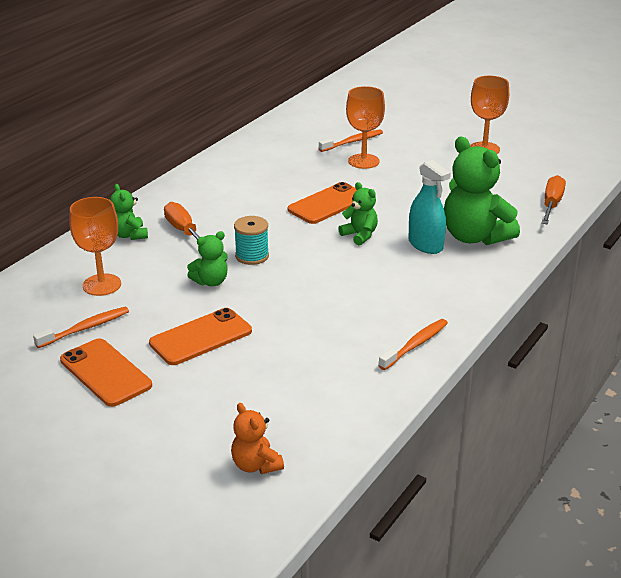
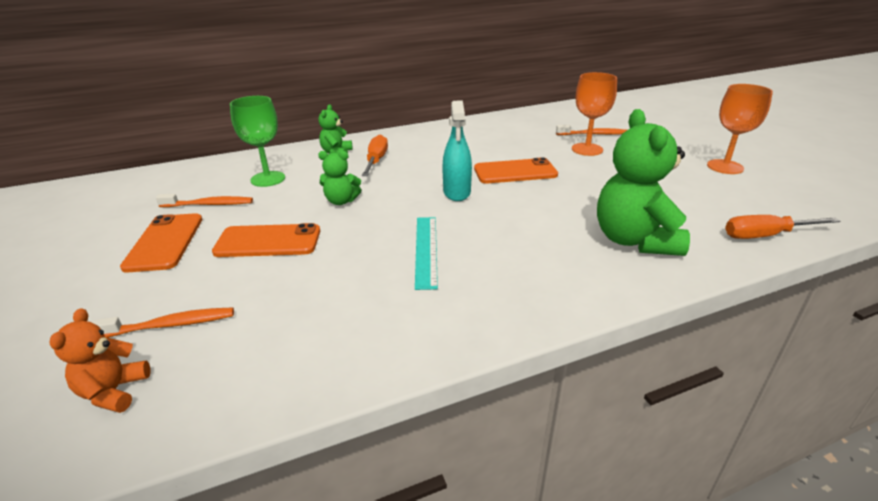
camera: 35 degrees right, 0 degrees up
orange goblet [69,197,121,296] -> green goblet [230,96,285,187]
turquoise spool [234,216,269,265] -> none
green teddy bear [338,182,378,245] -> none
orange toothbrush [378,319,448,370] -> orange toothbrush moved to [91,307,234,338]
turquoise spray bottle [408,160,451,254] -> turquoise spray bottle moved to [443,100,472,201]
orange screwdriver [542,175,566,224] -> orange screwdriver turned 150 degrees counterclockwise [725,215,841,239]
none -> turquoise ruler [415,217,438,290]

